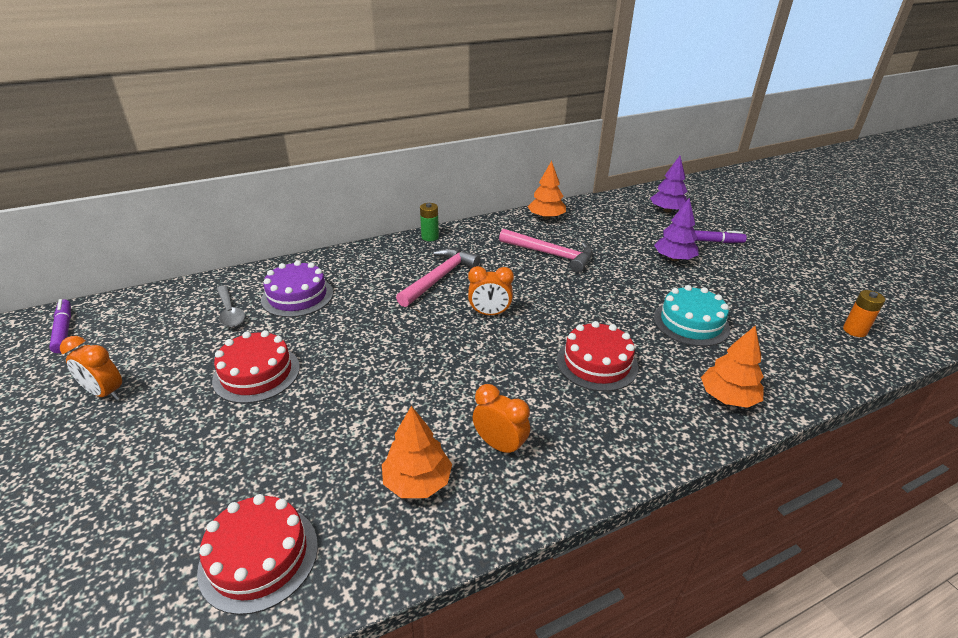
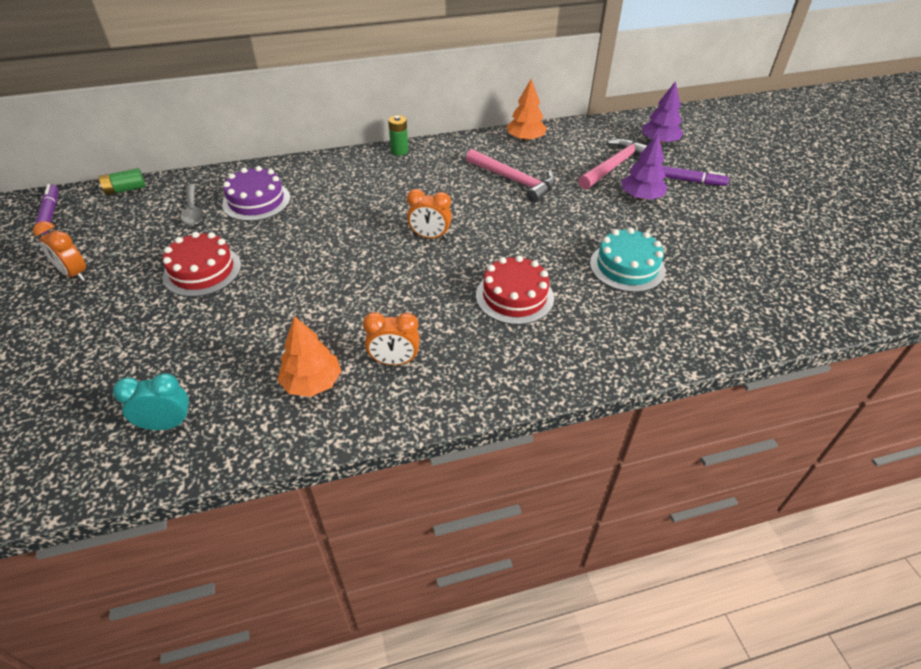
camera: 10 degrees right, 10 degrees up
red cake [197,494,318,615] -> turquoise clock [113,373,191,430]
pink hammer [396,248,480,307] -> pink hammer moved to [578,138,647,189]
orange clock [473,384,530,457] -> orange clock turned 135 degrees clockwise [363,312,420,365]
orange tree [701,326,764,408] -> none
orange battery [843,290,885,337] -> none
none -> green battery [98,168,146,195]

